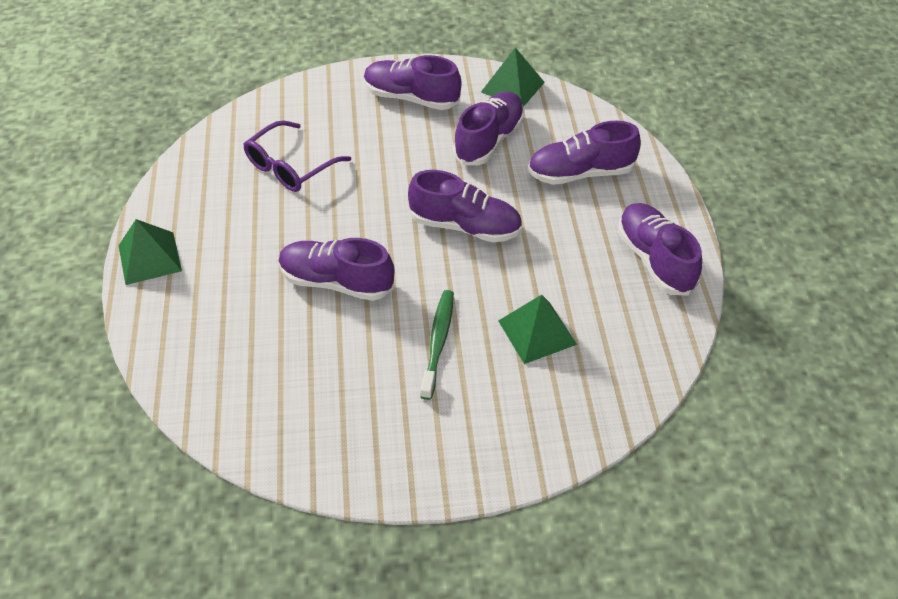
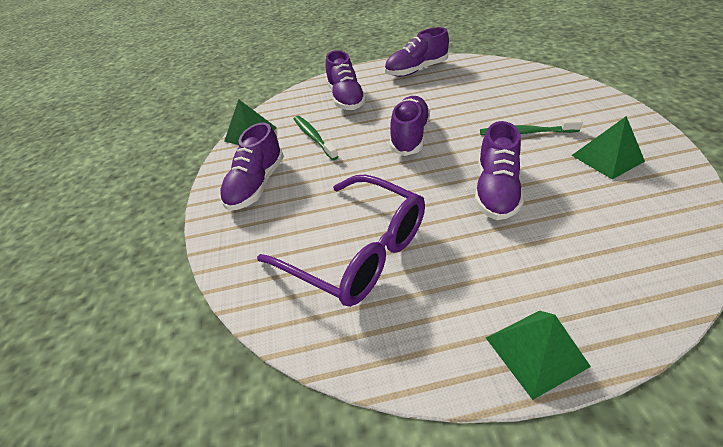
camera: 90 degrees left, 5 degrees down
purple glasses [243,120,351,192] -> purple glasses [257,174,425,307], size x1.54
purple shoe [453,91,525,165] -> green toothbrush [294,116,339,160]
green pyramid [498,295,577,364] -> green pyramid moved to [571,116,645,179]

